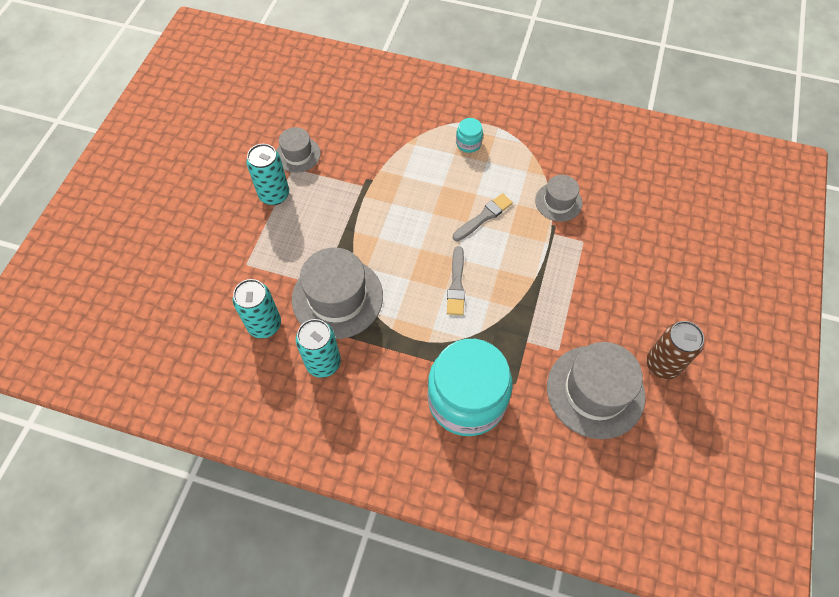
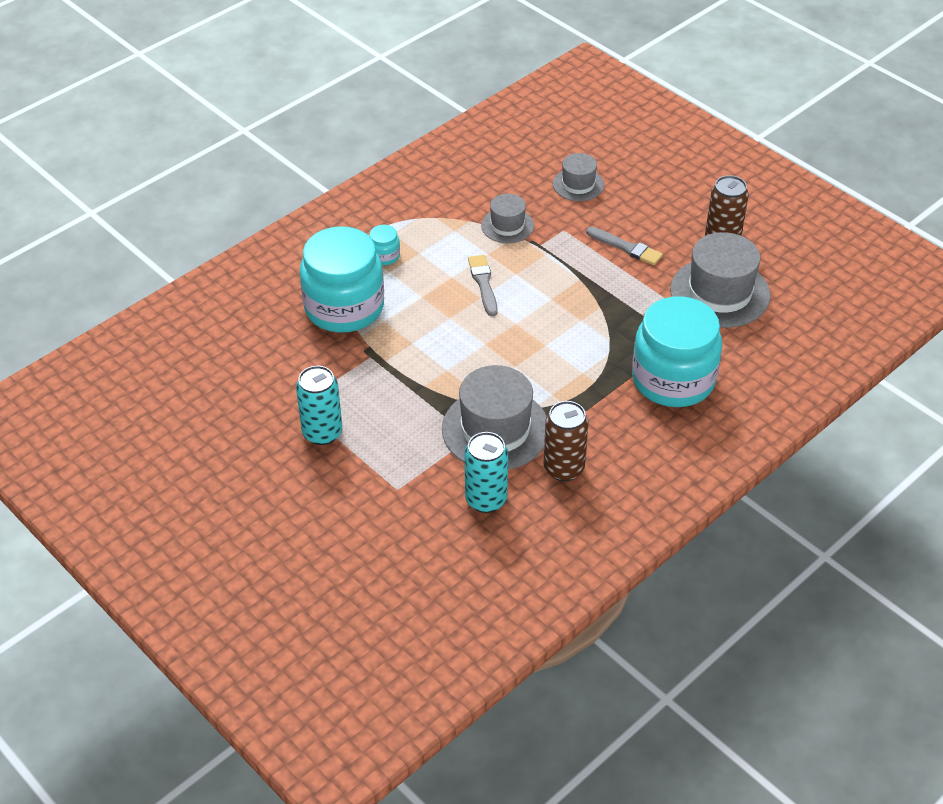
camera: 60 degrees left, 15 degrees down
grey hat [276,127,321,173] -> grey hat moved to [553,153,604,201]
turquoise can [296,319,341,378] -> brown can [544,401,589,481]
grey brush [447,246,465,315] -> grey brush moved to [586,227,663,265]
none -> turquoise jar [300,226,384,333]

